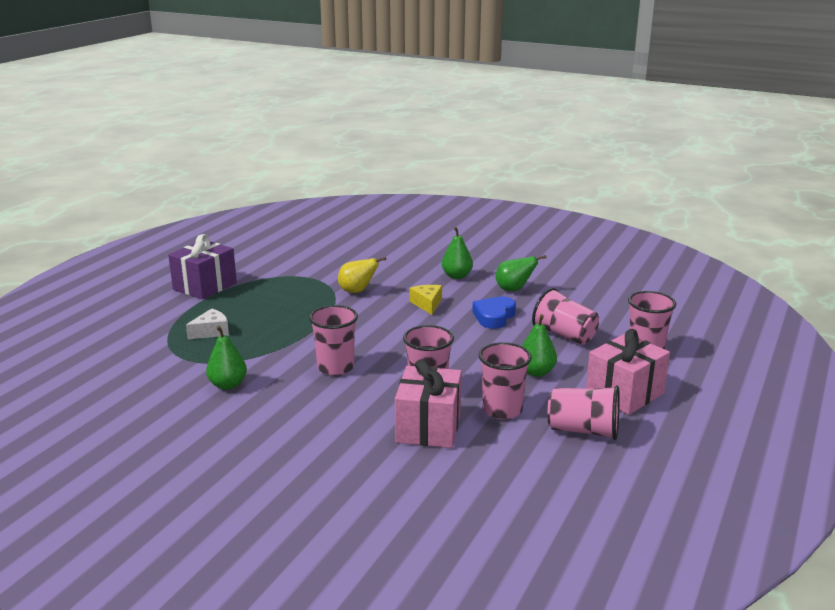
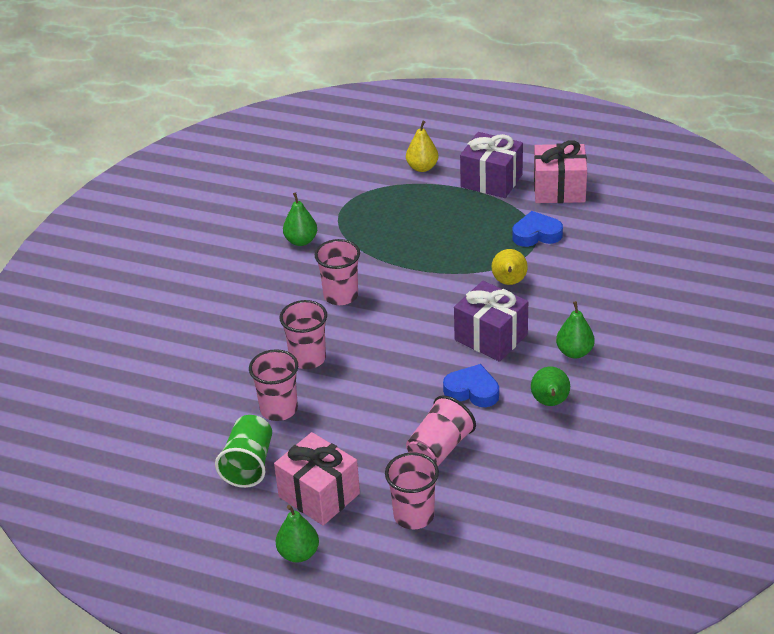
camera: 85 degrees right, 15 degrees up
white cheese [186,308,229,339] -> none
pink gift [395,359,462,448] -> pink gift moved to [534,140,587,203]
yellow cheese [410,285,442,315] -> purple gift [454,281,528,362]
green pear [522,315,557,377] -> green pear moved to [276,505,319,562]
pink cup [548,385,620,440] -> green cup [215,415,272,488]
none -> yellow pear [406,121,438,172]
none -> blue heart [512,211,563,247]

